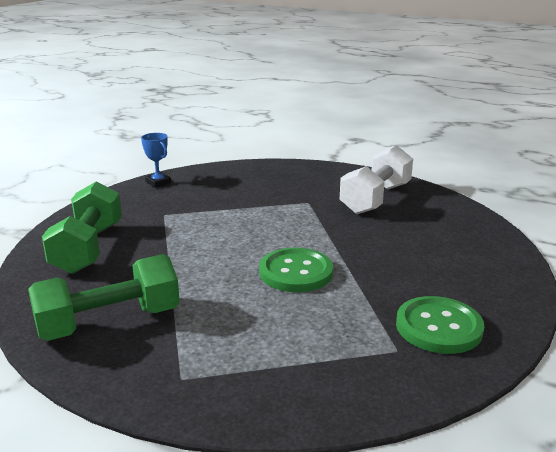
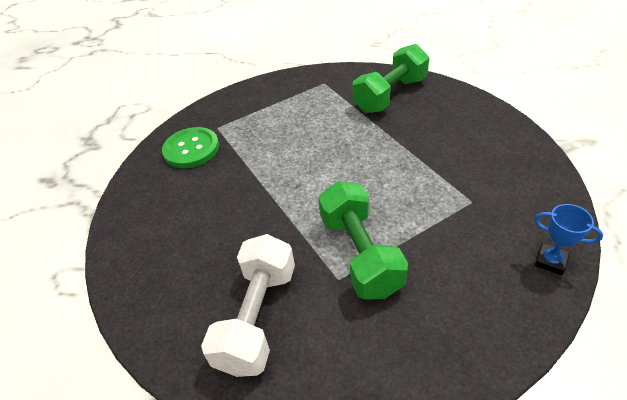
camera: 165 degrees right, 20 degrees up
green dumbbell [42,182,122,274] -> green dumbbell moved to [318,181,408,299]
green button [259,248,333,292] -> none

